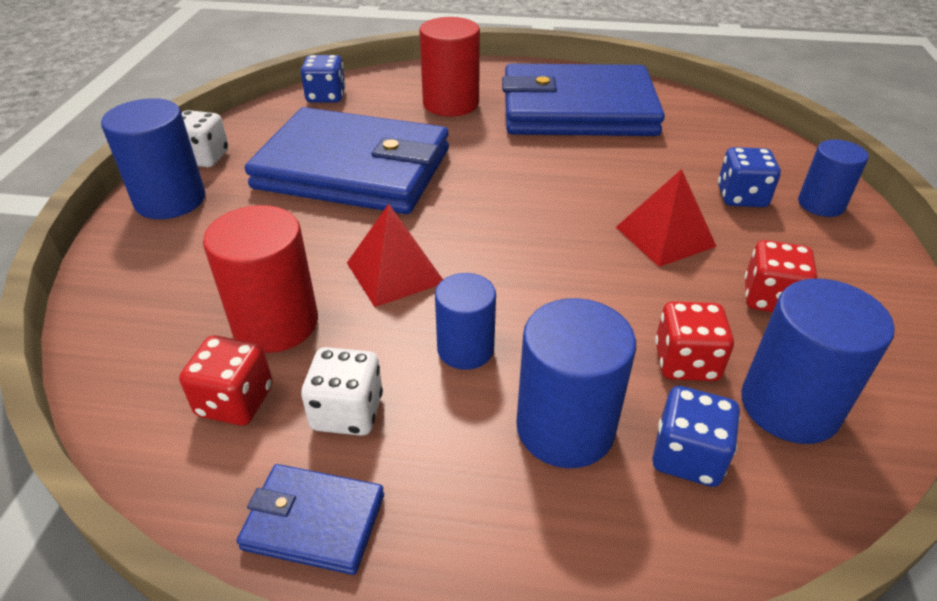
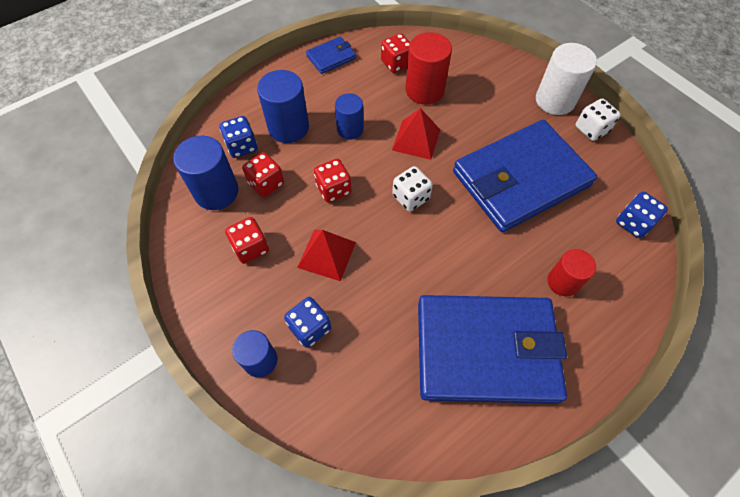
camera: 135 degrees right, 20 degrees up
blue cylinder [101,98,205,219] -> white cylinder [536,43,597,115]
white dice [301,347,383,436] -> white dice moved to [392,166,433,212]
red cylinder [419,17,480,116] -> red cylinder [547,249,596,296], size x0.65
blue wallet [502,63,665,136] -> blue wallet turned 45 degrees clockwise [418,295,567,404]
none -> red dice [314,159,352,203]

